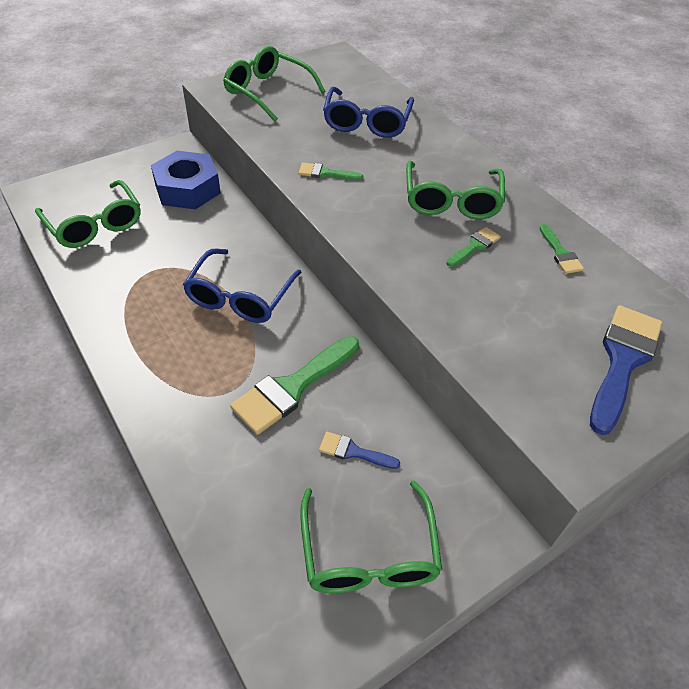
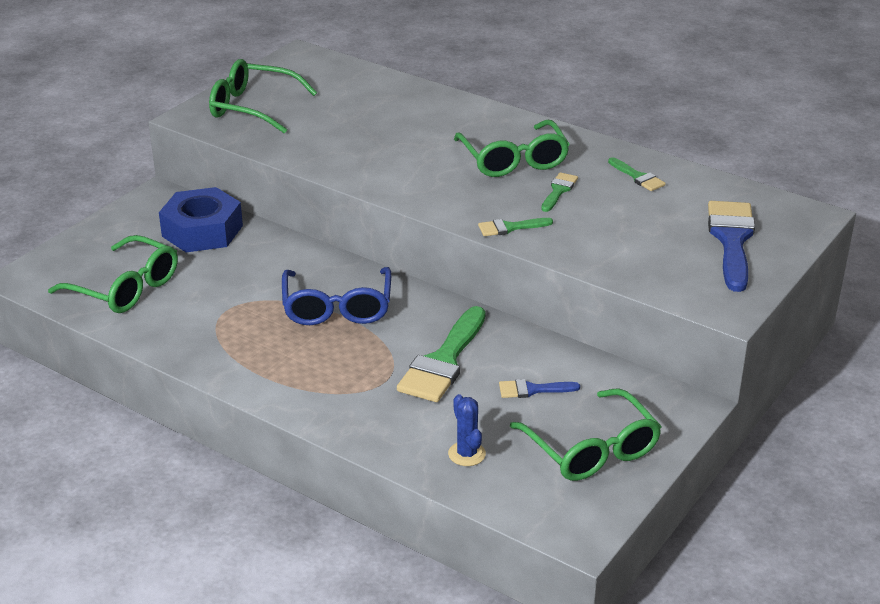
camera: 20 degrees left, 15 degrees down
green brush [298,163,363,180] -> green brush moved to [478,218,553,236]
blue glasses [323,87,414,138] -> none
none -> blue cactus [448,394,486,466]

